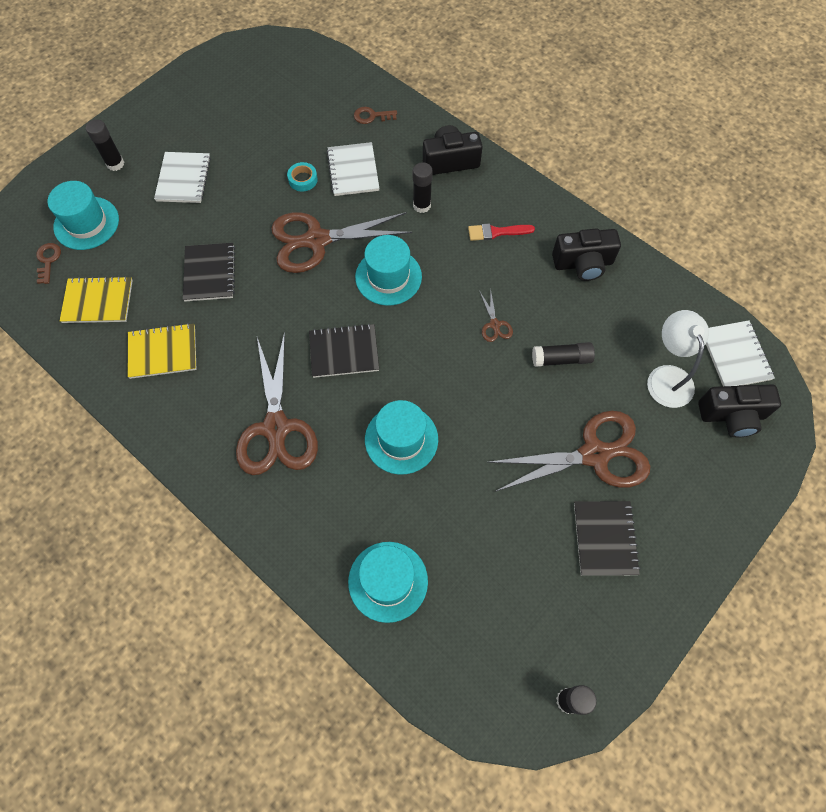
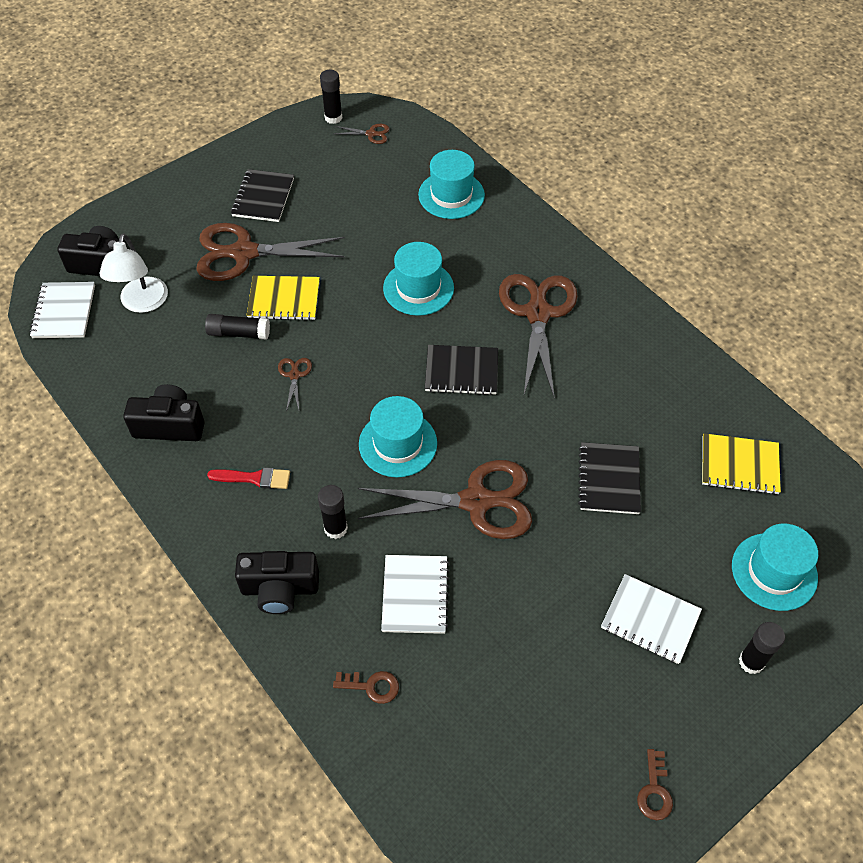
camera: 170 degrees left, 10 degrees down
brown key [36,243,61,284] -> brown key moved to [637,749,673,820]
yellow notebook [128,323,197,379] -> yellow notebook moved to [247,276,320,321]
white notebook [154,152,211,203] -> white notebook turned 75 degrees counterclockwise [601,574,702,664]
turquoise tape [287,162,318,192] -> none
none -> brown scissors [335,124,390,144]

